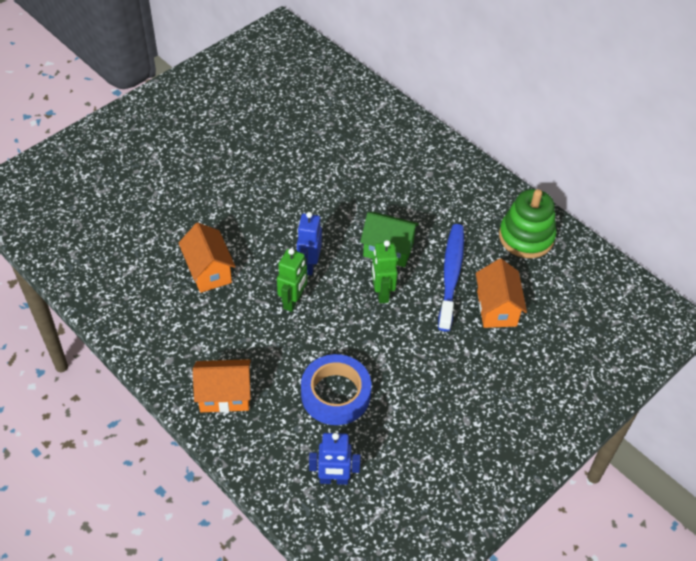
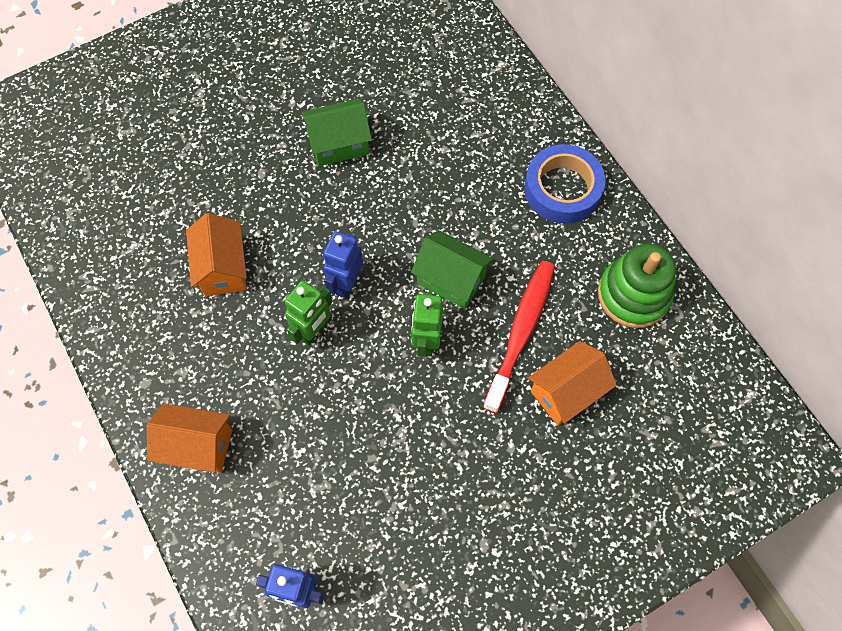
camera: 15 degrees right, 15 degrees up
blue tape [301,354,371,425] -> blue tape moved to [524,144,605,224]
blue toothbrush [438,224,464,331] -> red toothbrush [483,261,555,413]
orange house [476,259,527,328] -> orange house turned 45 degrees clockwise [528,341,617,425]
none -> green house [302,99,372,166]

